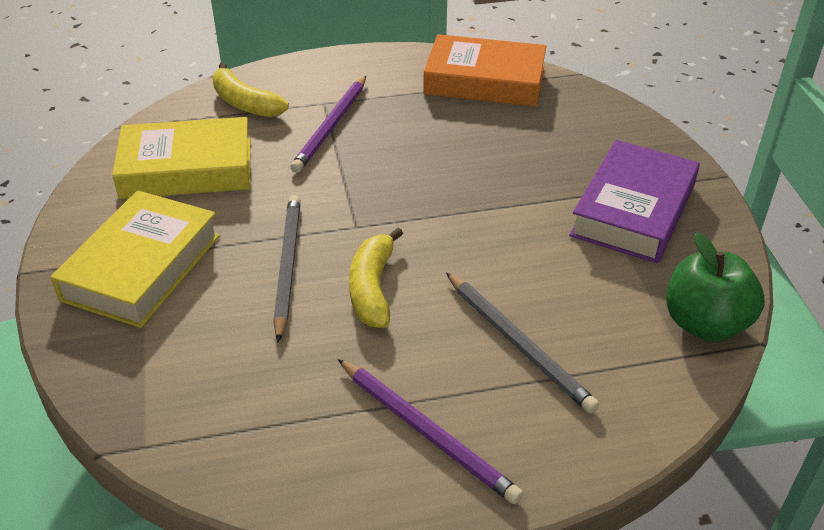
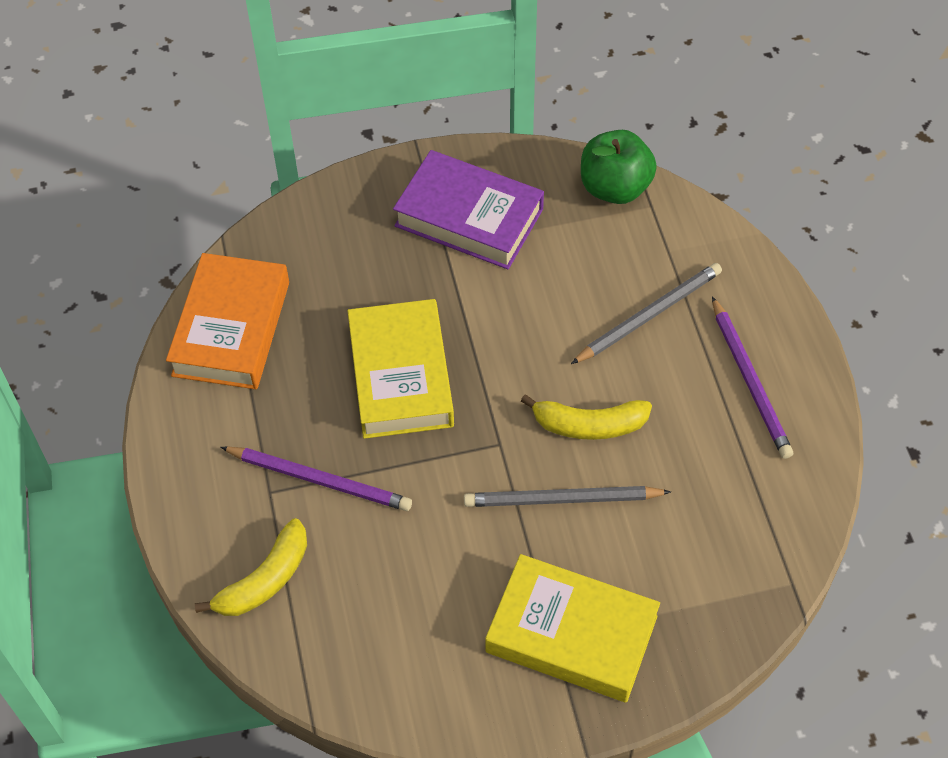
camera: 90 degrees left, 15 degrees up
yellow book [112,117,251,199] -> yellow book moved to [348,299,454,439]
purple pencil [338,359,523,504] -> purple pencil turned 120 degrees clockwise [712,296,793,459]

